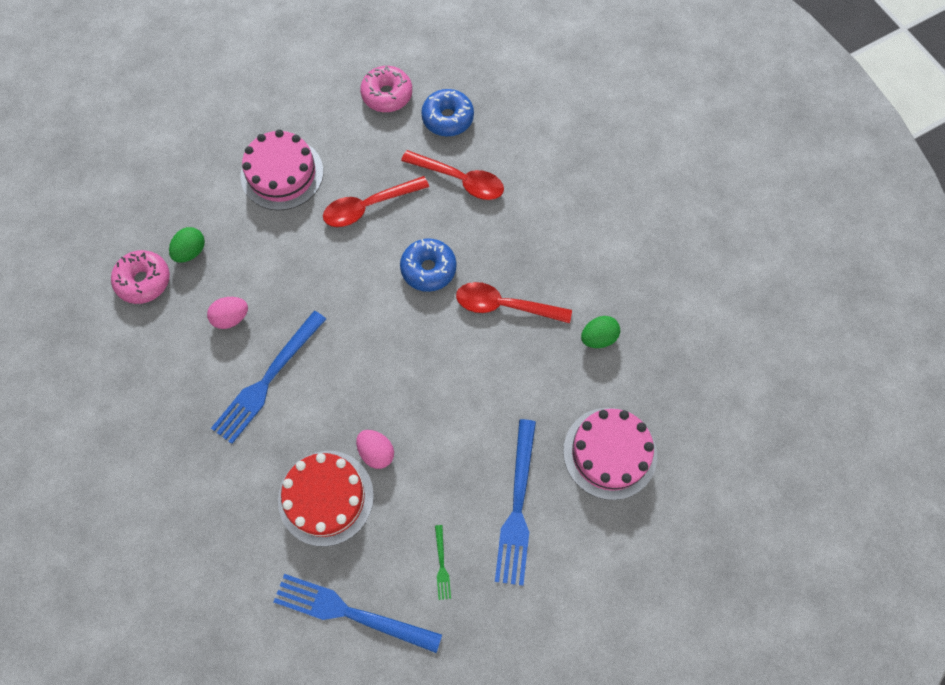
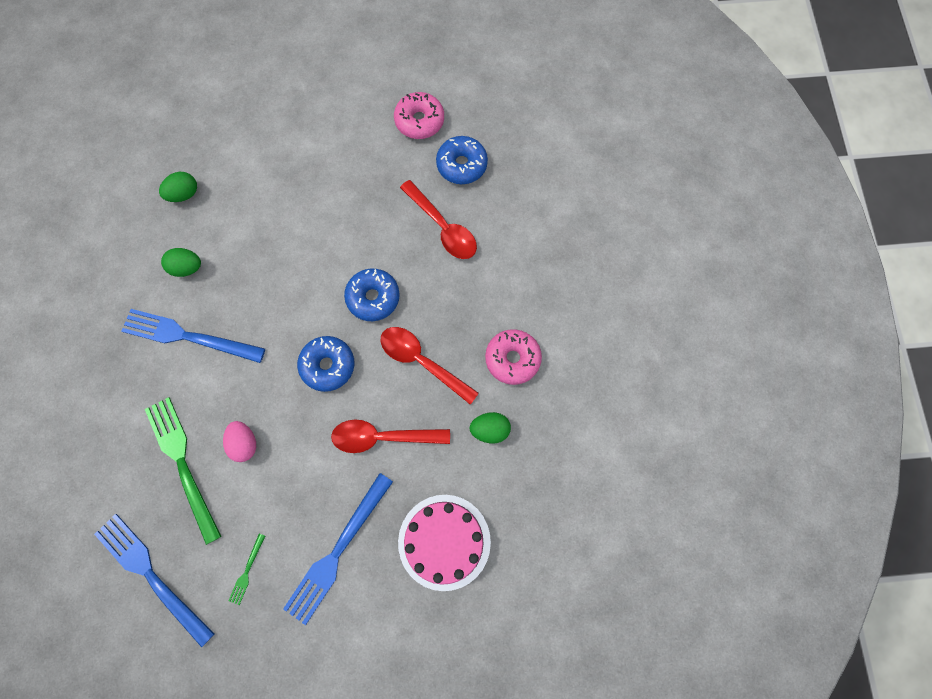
camera: 25 degrees right, 5 degrees up
pink donut [111,250,170,304] -> pink donut moved to [485,329,542,385]
pink egg [207,297,248,329] -> green egg [161,248,201,277]
blue fork [211,311,326,444] -> blue fork turned 45 degrees clockwise [121,309,265,363]
pink cake [240,129,323,210] -> none
red cake [278,451,374,546] -> green fork [145,397,222,545]
red spoon [323,176,429,227] -> red spoon moved to [331,419,450,453]
none -> blue donut [297,336,354,392]

